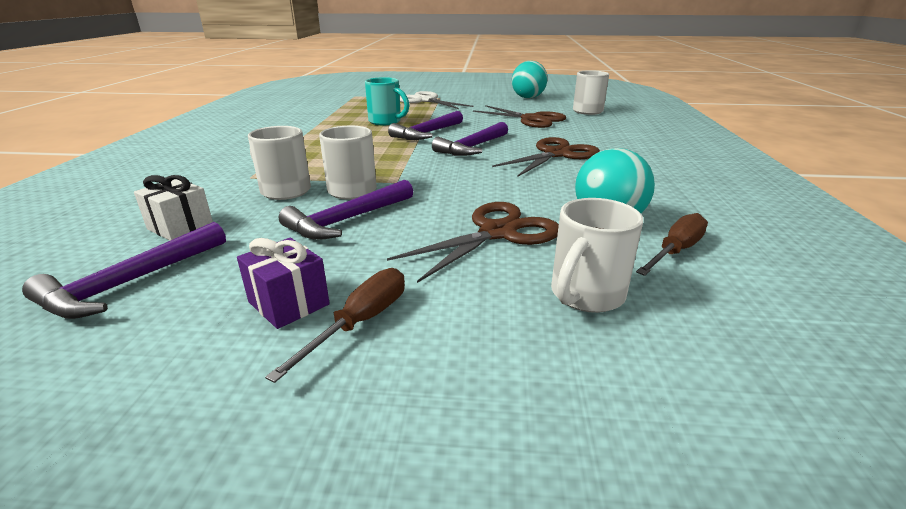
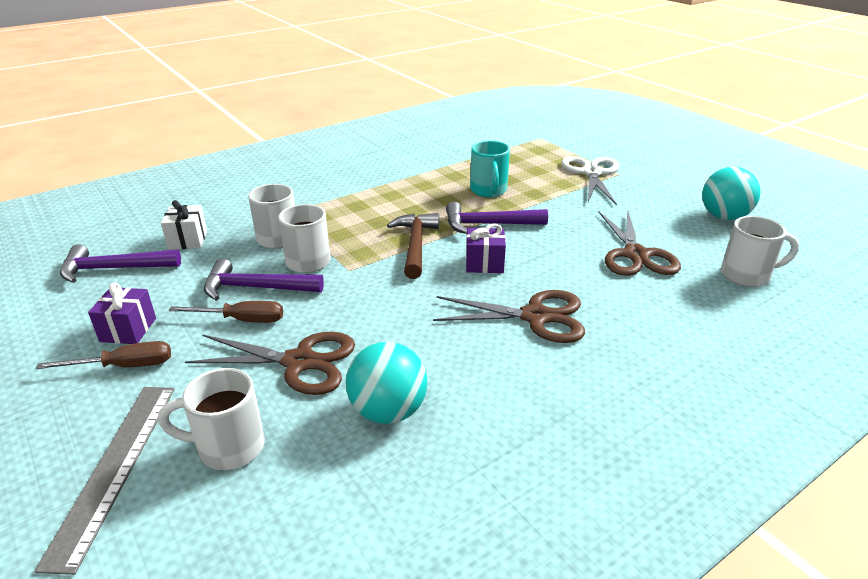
camera: 50 degrees right, 5 degrees up
purple hammer [432,122,508,156] -> purple gift [466,223,506,273]
brown screwdriver [636,213,708,276] -> brown screwdriver moved to [169,301,283,323]
none -> grey ruler [34,387,175,575]
none -> brown hammer [387,213,439,279]

